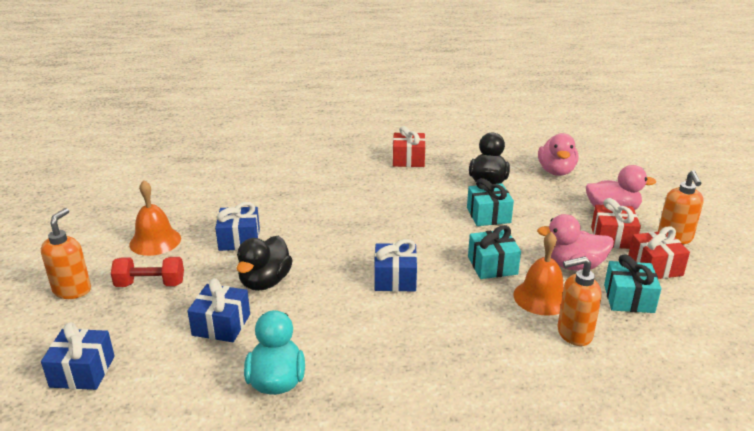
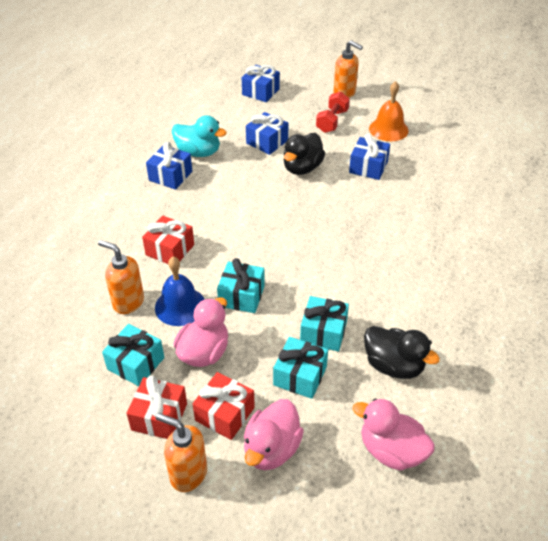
camera: 115 degrees right, 15 degrees up
black duck [236,236,293,291] -> black duck turned 105 degrees counterclockwise [284,133,325,175]
blue gift [374,239,417,292] -> blue gift moved to [146,142,192,190]
red gift [393,126,426,167] -> red gift moved to [142,216,194,264]
orange bell [513,232,564,316] -> blue bell [155,256,205,326]
orange soap dispenser [557,256,601,346] -> orange soap dispenser turned 75 degrees counterclockwise [98,240,144,314]
none -> turquoise gift [273,337,328,399]

